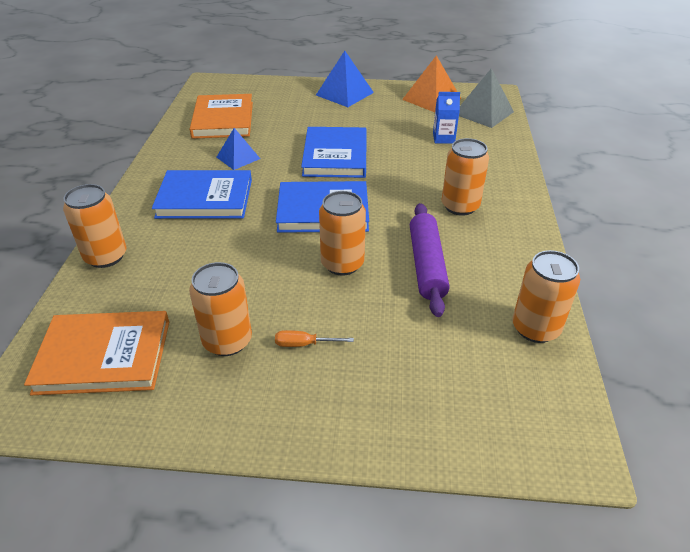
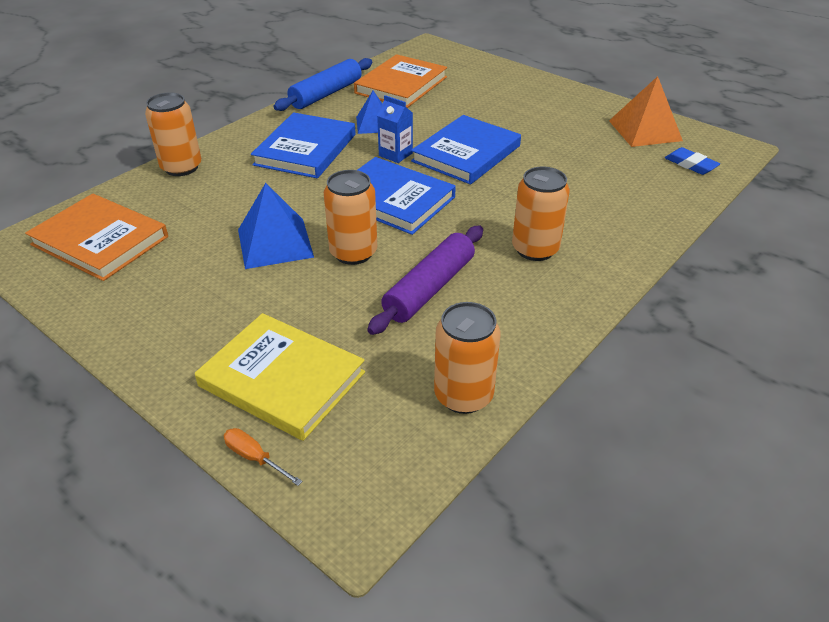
camera: 35 degrees right, 0 degrees up
blue book [152,170,252,219] -> blue book turned 75 degrees clockwise [251,112,356,178]
orange can [189,262,252,356] -> none
orange screwdriver [275,330,354,347] -> orange screwdriver moved to [223,428,303,486]
blue pyramid [316,51,374,107] -> blue pyramid moved to [238,183,314,269]
blue carton [433,92,460,144] -> blue carton moved to [377,95,413,163]
grey pyramid [459,68,514,128] -> blue eraser [665,147,720,175]
none -> yellow book [195,313,365,441]
none -> blue rolling pin [273,58,372,111]

